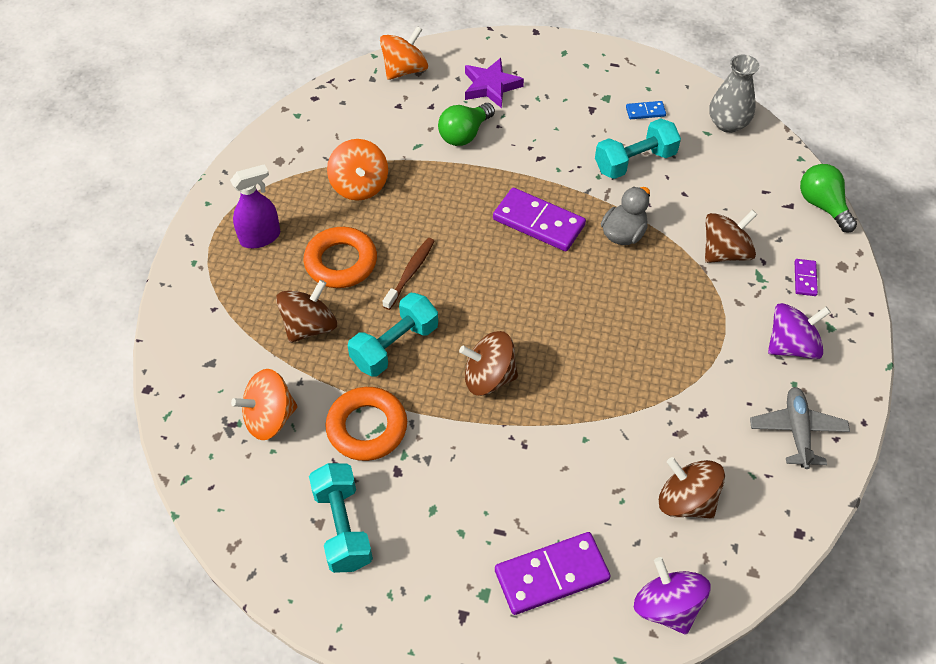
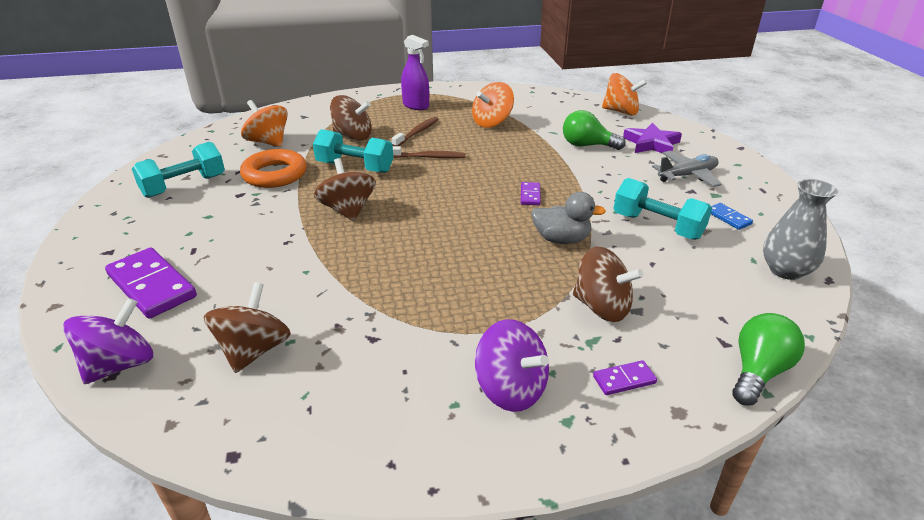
camera: 65 degrees right, 20 degrees down
orange ring [303,227,377,288] -> brown toothbrush [392,117,438,146]
purple domino [493,188,586,251] -> purple domino [521,182,541,205], size x0.48
grey plane [750,387,850,469] -> grey plane moved to [652,151,721,187]

